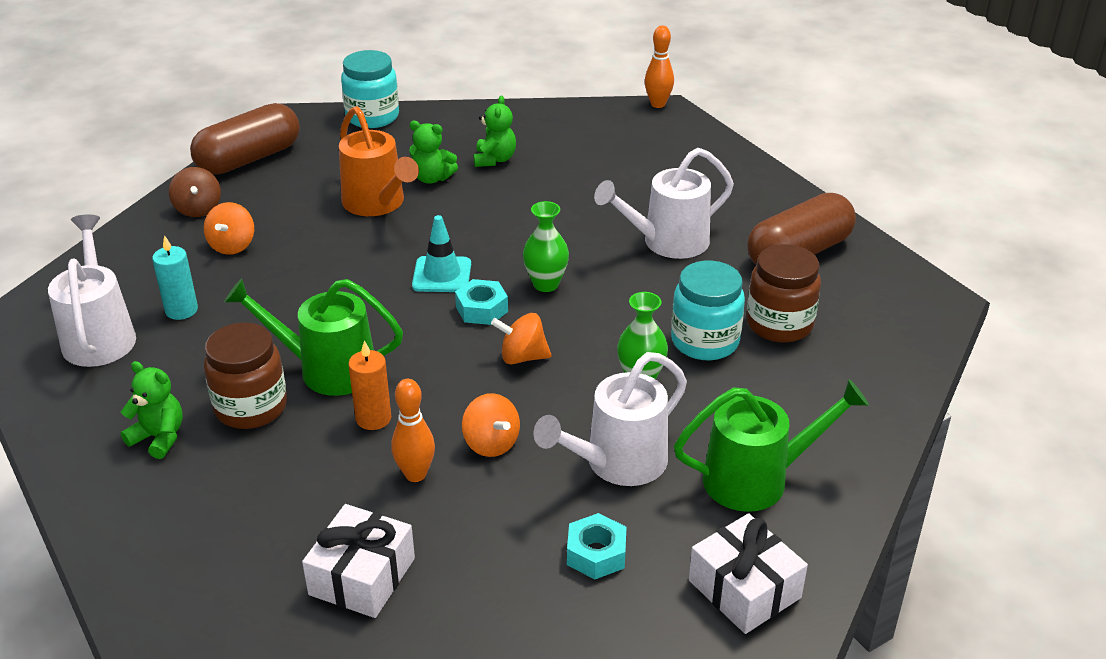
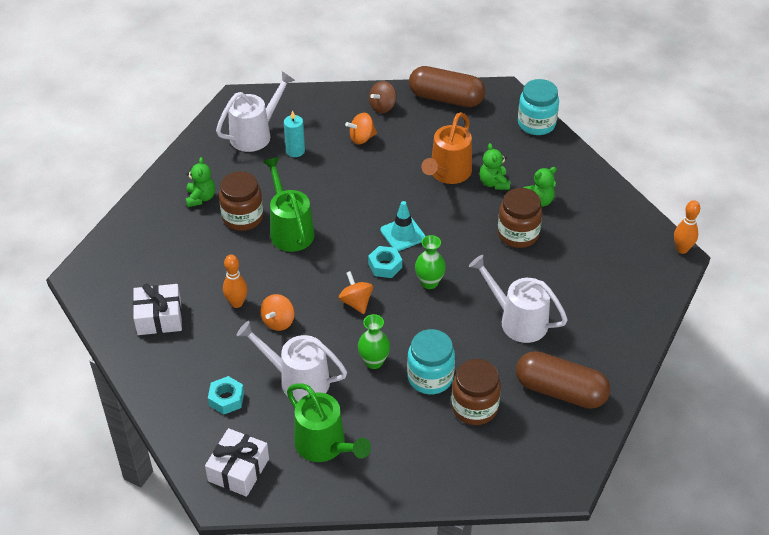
camera: 60 degrees right, 10 degrees up
orange candle [348,340,391,430] -> none
none -> brown jar [498,188,542,248]

